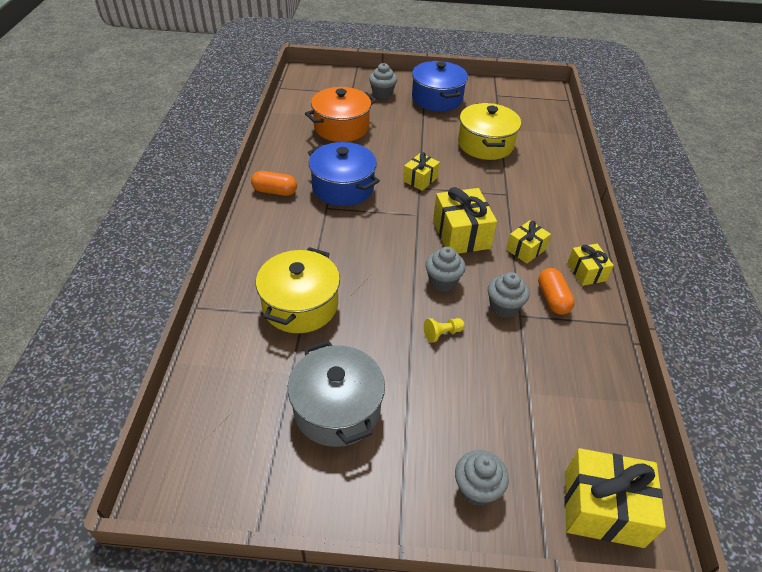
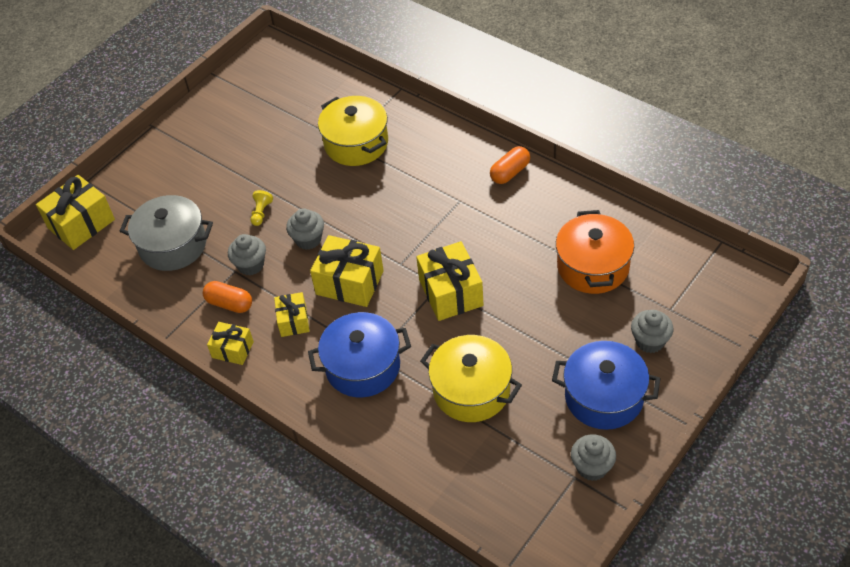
camera: 130 degrees right, 5 degrees up
grey pot [288,340,385,447] -> grey pot moved to [120,195,213,271]
blue pot [308,142,380,206] -> blue pot moved to [308,312,411,397]
yellow gift [403,152,440,191] -> yellow gift [416,241,484,321], size x1.70
grey cupcake [455,450,509,506] -> grey cupcake moved to [571,434,616,481]

